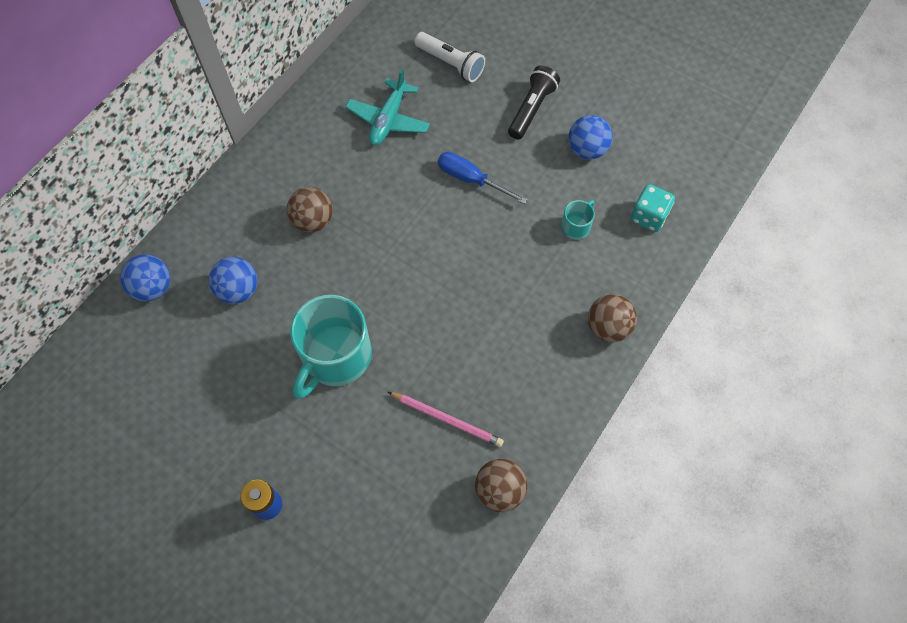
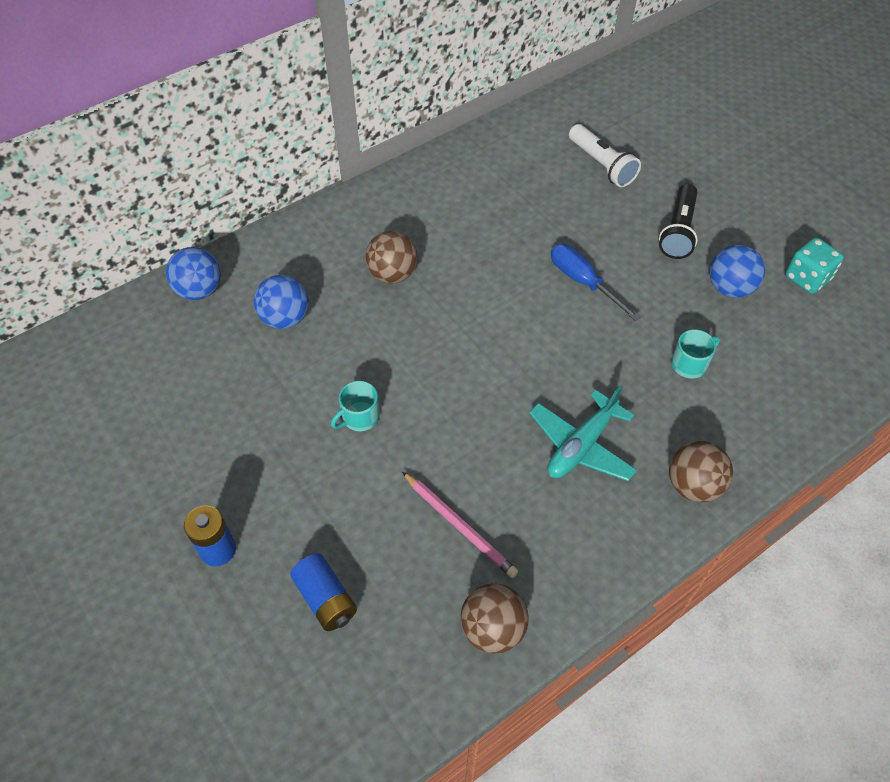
camera: 20 degrees right, 10 degrees down
turquoise mug [290,295,372,399] -> turquoise mug [331,381,380,431], size x0.45
turquoise plane [346,68,430,145] -> turquoise plane moved to [529,385,637,481]
black flashlight [508,66,560,140] -> black flashlight turned 150 degrees clockwise [659,184,698,259]
turquoise dice [631,184,675,232] -> turquoise dice moved to [785,237,844,294]
none -> blue battery [290,553,357,631]

